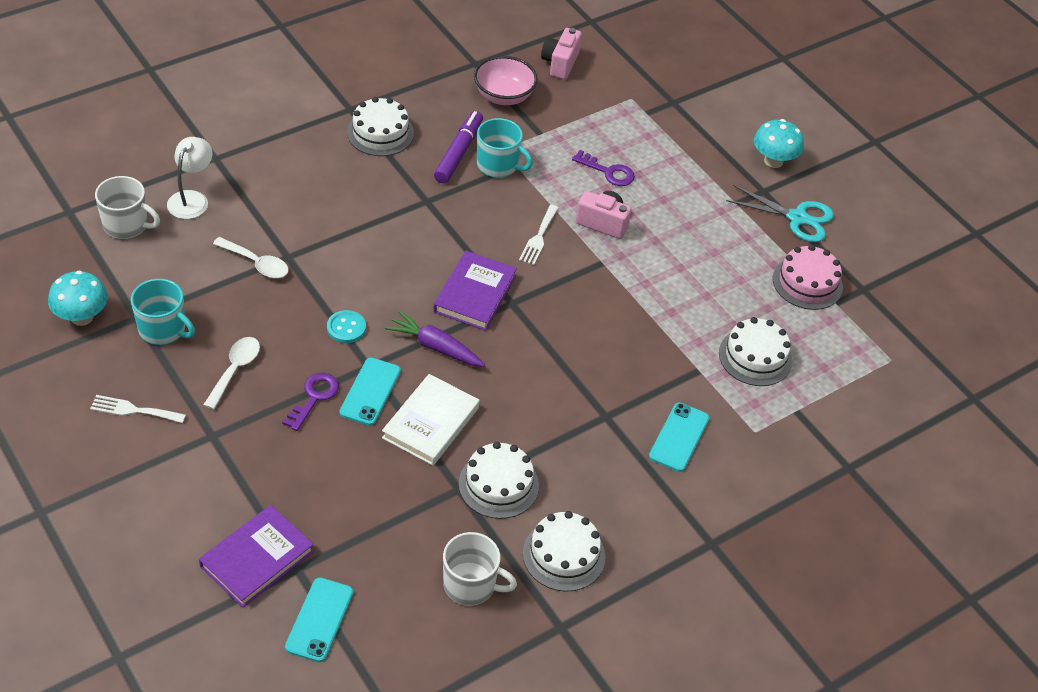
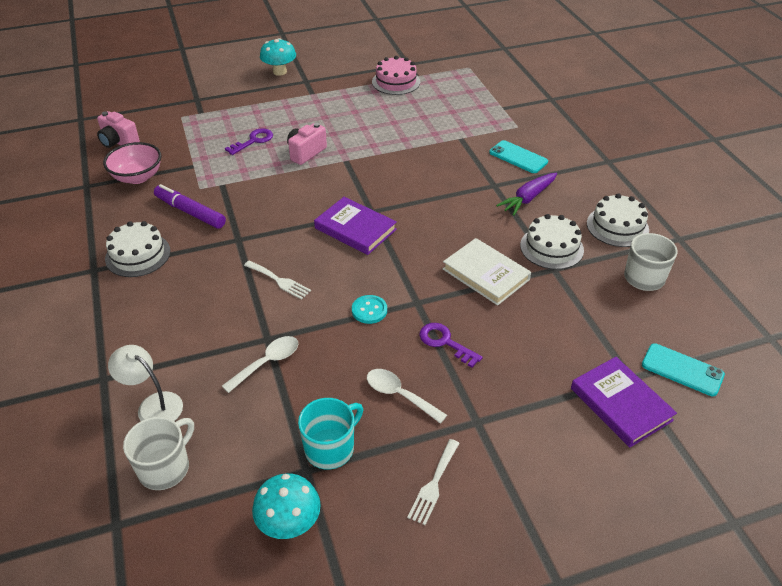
camera: 70 degrees left, 5 degrees down
turquoise phone [340,358,401,425] -> none
purple carrot [385,310,485,367] -> purple carrot moved to [496,172,557,216]
turquoise mug [477,118,533,178] -> none
white fork [519,205,559,265] -> white fork moved to [244,260,311,300]
white cake [719,317,793,386] -> none
turquoise scissors [726,185,834,242] -> none

